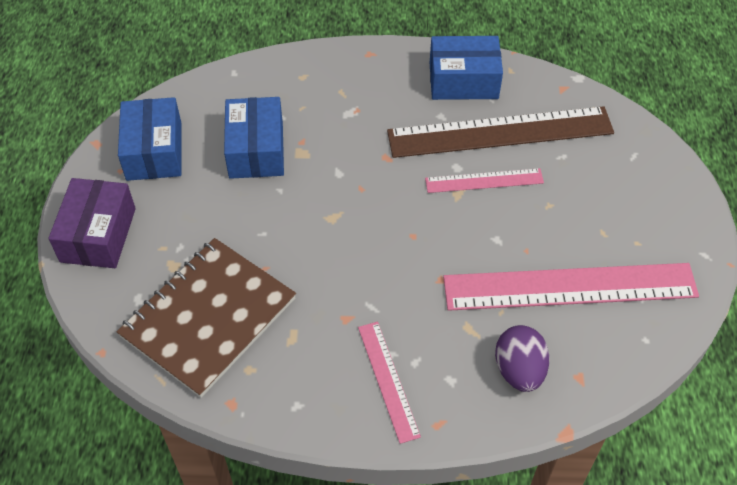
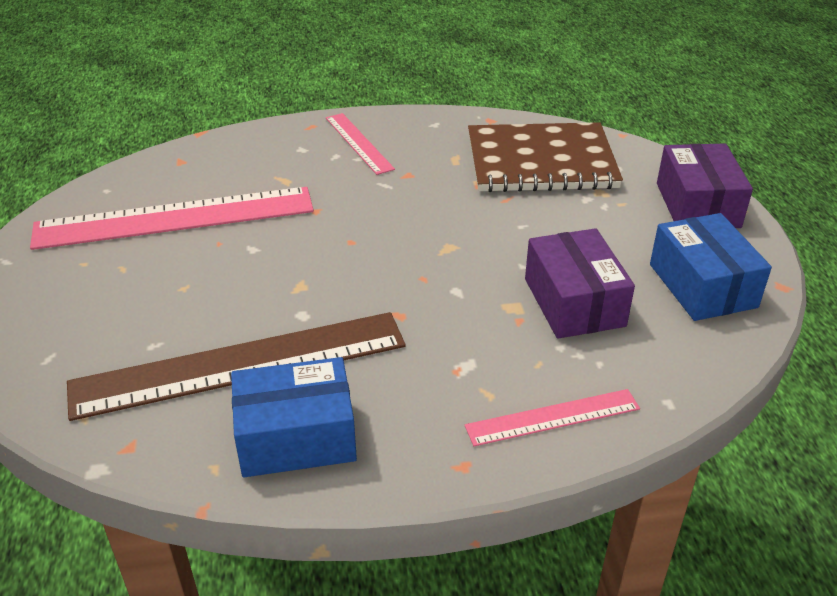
camera: 170 degrees right, 15 degrees down
brown notebook [117,238,296,398] -> brown notebook turned 60 degrees clockwise [468,122,623,192]
blue box [224,97,284,179] -> purple box [525,228,635,339]
pink ruler [425,168,544,193] -> pink ruler moved to [465,389,640,446]
purple egg [495,325,549,392] -> none

